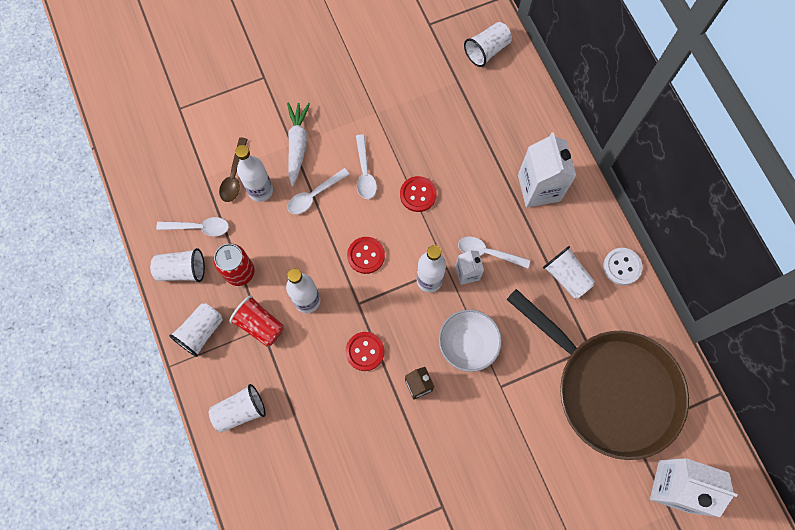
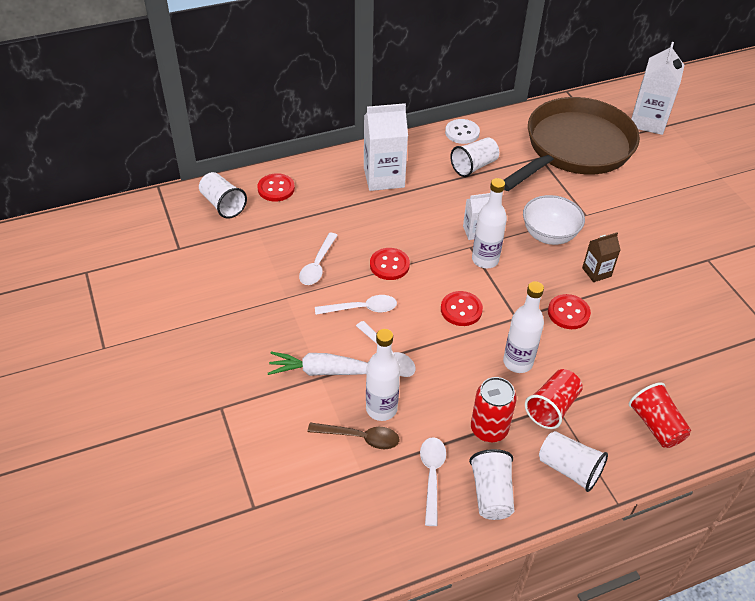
camera: 90 degrees left, 25 degrees down
white cup [209,384,266,433] -> red cup [629,382,691,448]
white spoon [458,236,530,268] -> white spoon moved to [299,233,338,285]
none -> red button [257,173,295,202]

